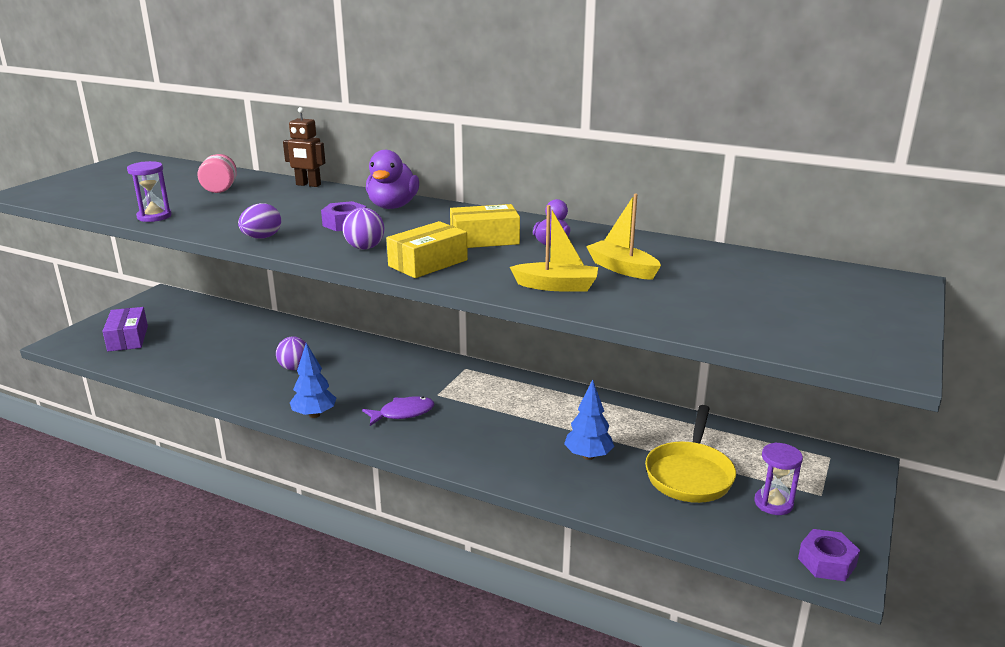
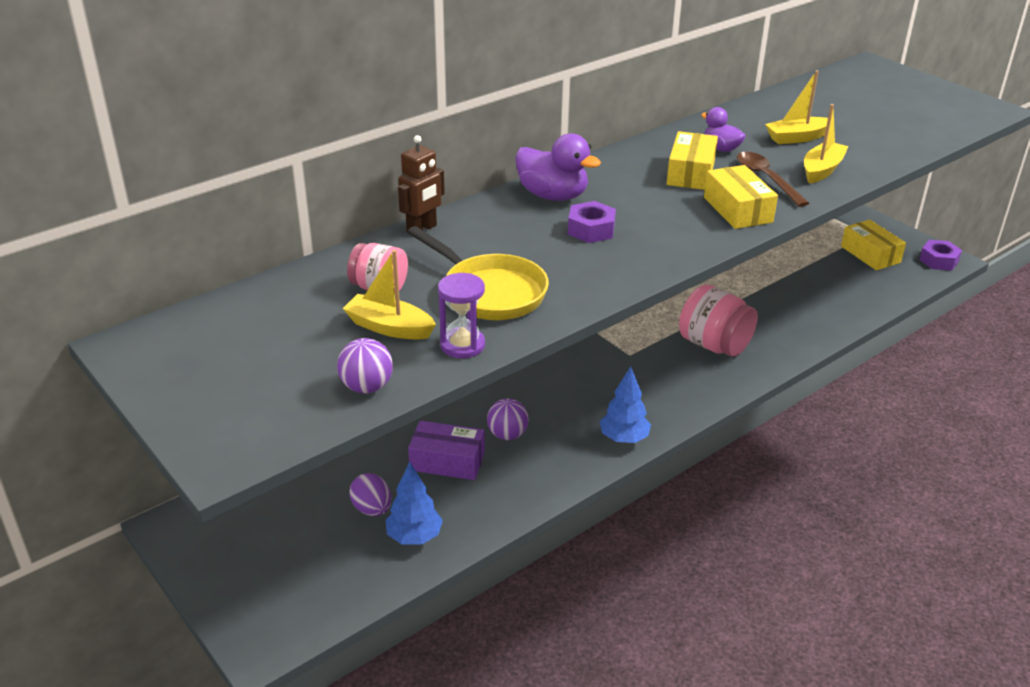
camera: 65 degrees left, 10 degrees up
purple box [102,307,148,351] -> purple box moved to [408,421,485,480]
purple egg [238,203,281,239] -> purple egg moved to [349,473,391,516]
purple ball [342,208,385,249] -> purple ball moved to [337,338,393,393]
purple fish [362,396,435,426] -> none
blue tree [564,380,615,460] -> blue tree moved to [385,462,443,545]
yellow pan [645,405,736,503] -> yellow pan moved to [407,226,549,320]
purple hourglass [754,443,803,515] -> yellow box [841,220,906,271]
none -> yellow boat [343,250,436,340]
none -> pink jar [679,285,758,357]
none -> brown spoon [737,152,809,207]

